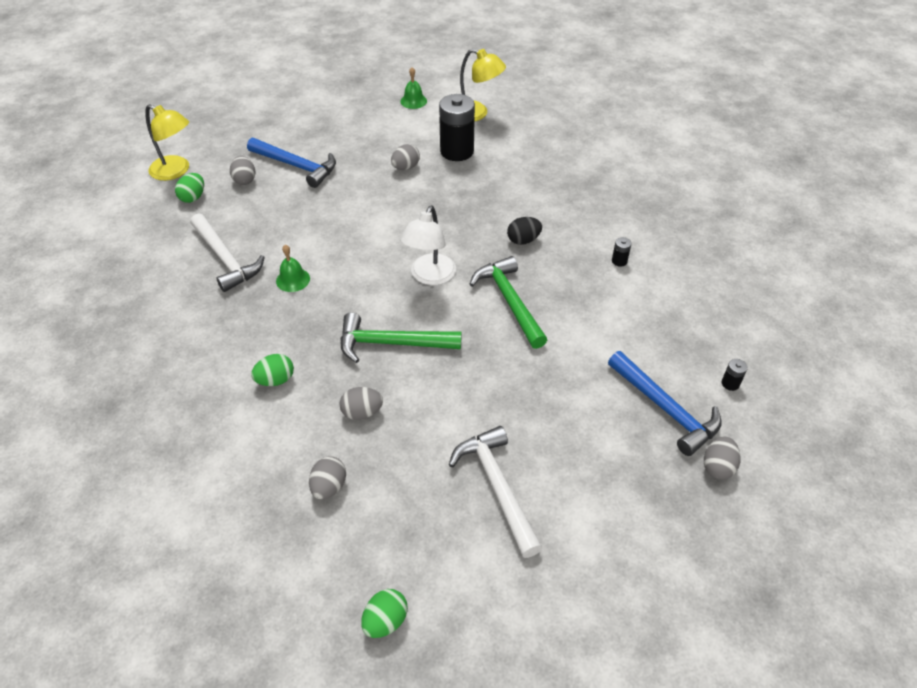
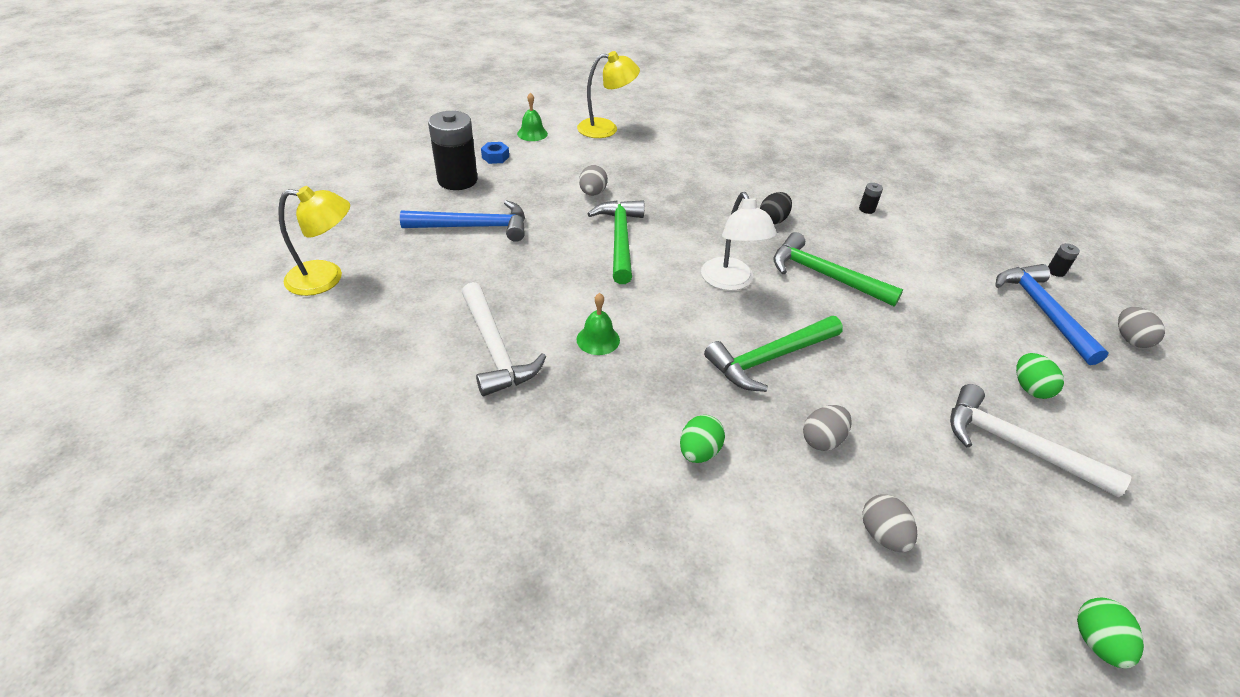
camera: 35 degrees left, 5 degrees down
green egg [175,173,204,203] -> green egg moved to [1016,353,1064,399]
white hammer [190,214,265,292] -> white hammer turned 45 degrees clockwise [462,282,546,396]
grey egg [230,156,256,185] -> none
black battery [439,94,475,161] -> black battery moved to [428,111,478,190]
blue hammer [608,351,722,456] -> blue hammer turned 120 degrees counterclockwise [996,264,1109,365]
none -> blue nut [481,142,509,164]
none -> green hammer [588,200,644,284]

